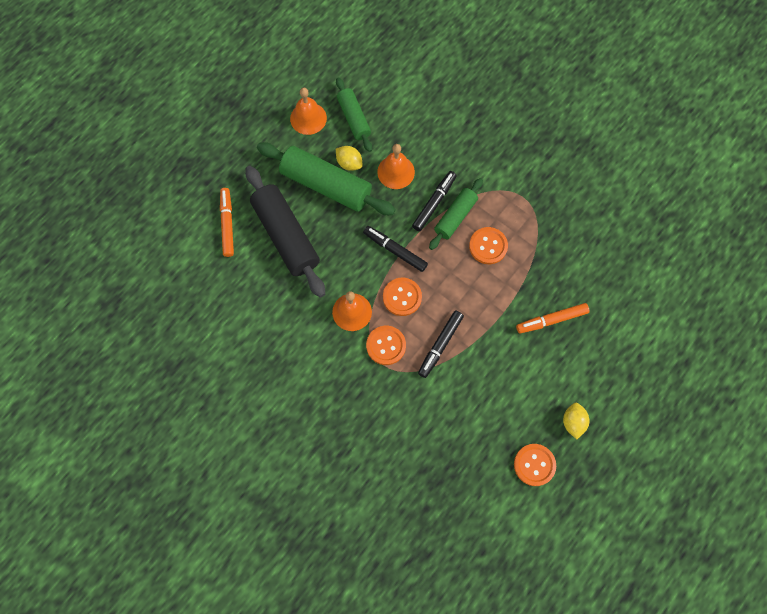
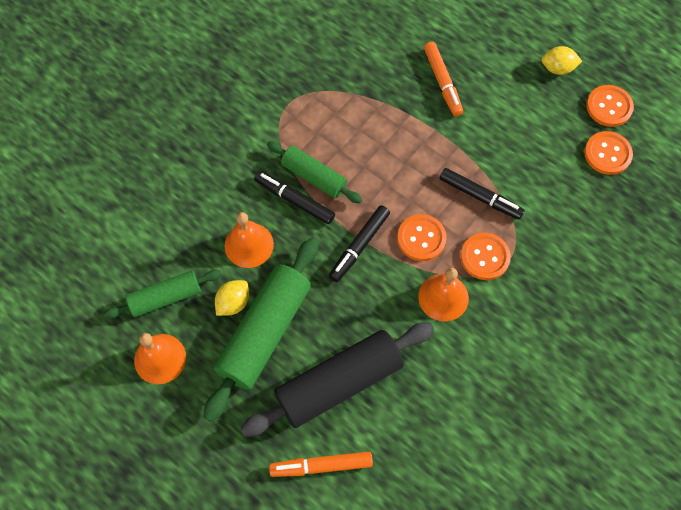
camera: 90 degrees left, 5 degrees down
orange button [469,227,508,264] -> orange button moved to [584,131,633,175]

